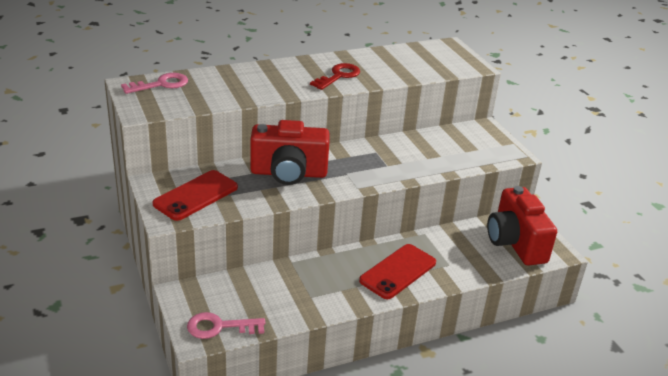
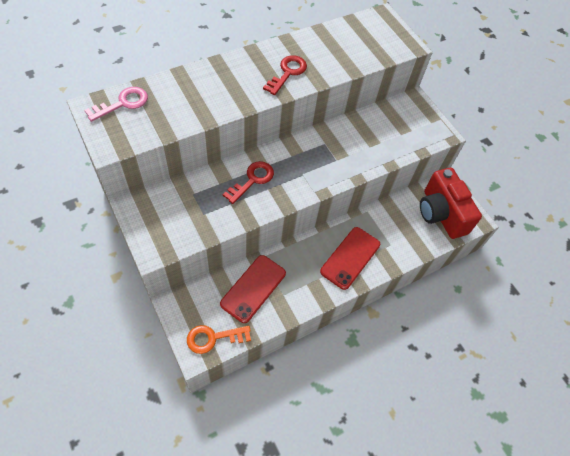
camera: 10 degrees left, 25 degrees up
red phone [152,170,238,221] -> red phone moved to [220,255,286,323]
pink key [187,312,265,339] -> orange key [187,325,251,354]
red camera [250,120,330,185] -> red key [223,161,274,204]

